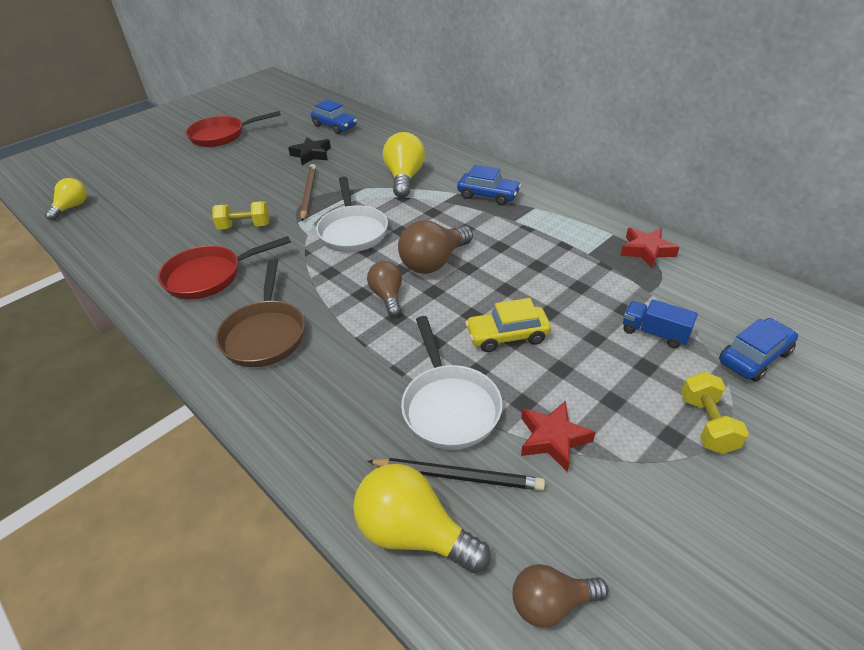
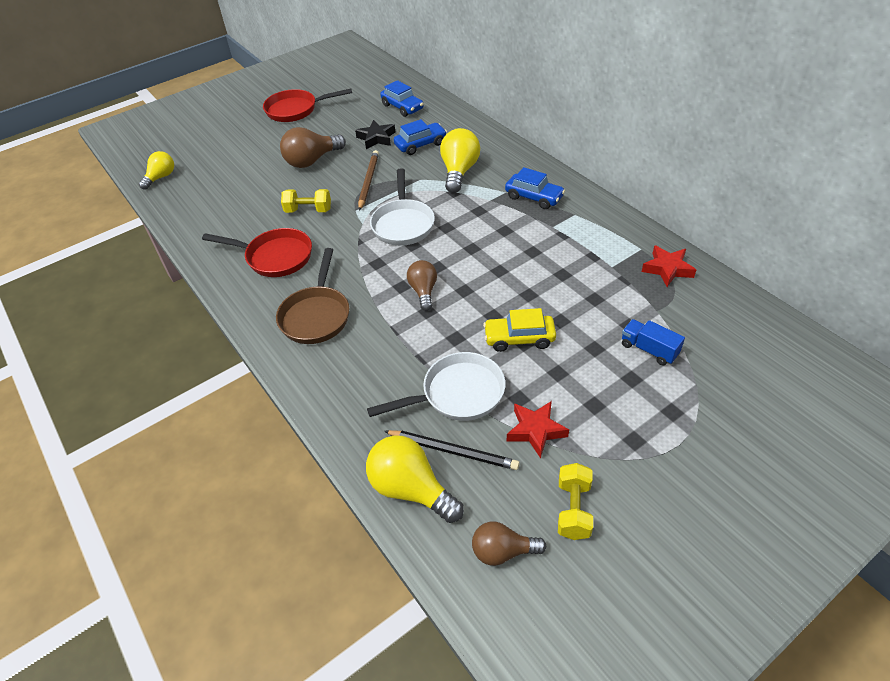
camera: 10 degrees right, 5 degrees up
red pan [158,236,291,300] -> red pan turned 150 degrees counterclockwise [202,228,312,277]
brown light bulb [398,220,473,274] -> brown light bulb moved to [280,127,346,168]
white pan [401,316,503,450] -> white pan turned 105 degrees counterclockwise [367,352,505,421]
yellow dumbbell [681,372,749,454] -> yellow dumbbell moved to [558,463,593,540]
blue car [719,318,798,382] -> blue car moved to [394,119,447,155]

